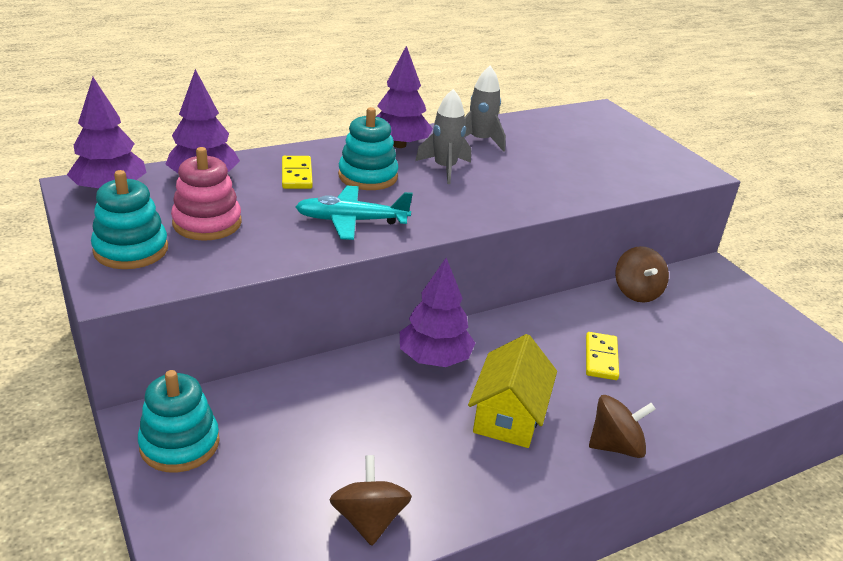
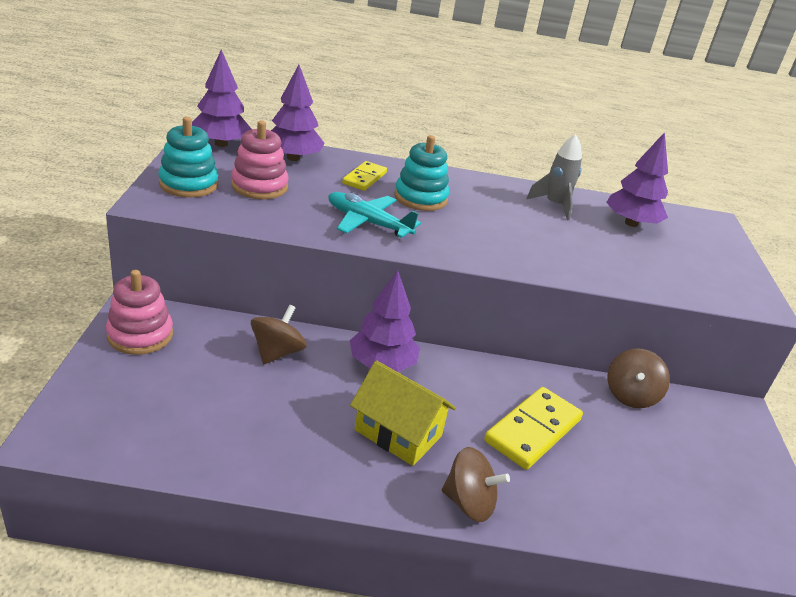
camera: 30 degrees right, 0 degrees up
turquoise stacking toy [138,370,220,473] -> pink stacking toy [106,270,173,355]
brown spinning top [329,455,412,546] -> brown spinning top moved to [251,305,307,364]
purple tree [376,46,433,148] -> purple tree moved to [606,132,668,227]
grey rocket [415,89,471,184] -> none
yellow house [468,334,557,448] -> yellow house turned 75 degrees clockwise [350,360,456,466]
yellow domino [586,332,619,380] -> yellow domino [484,387,583,470], size x1.63

